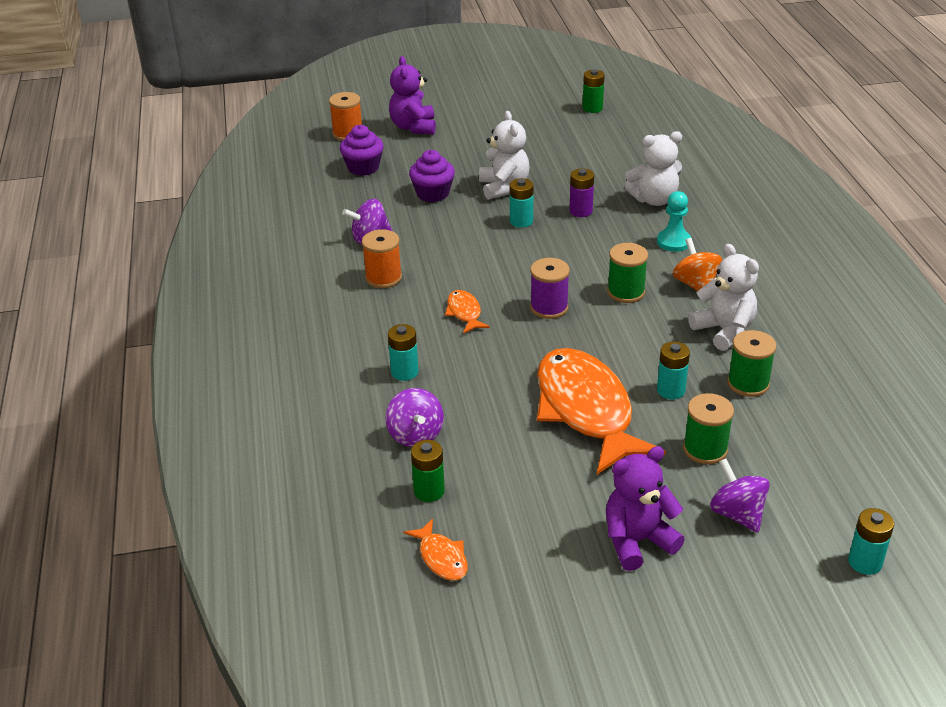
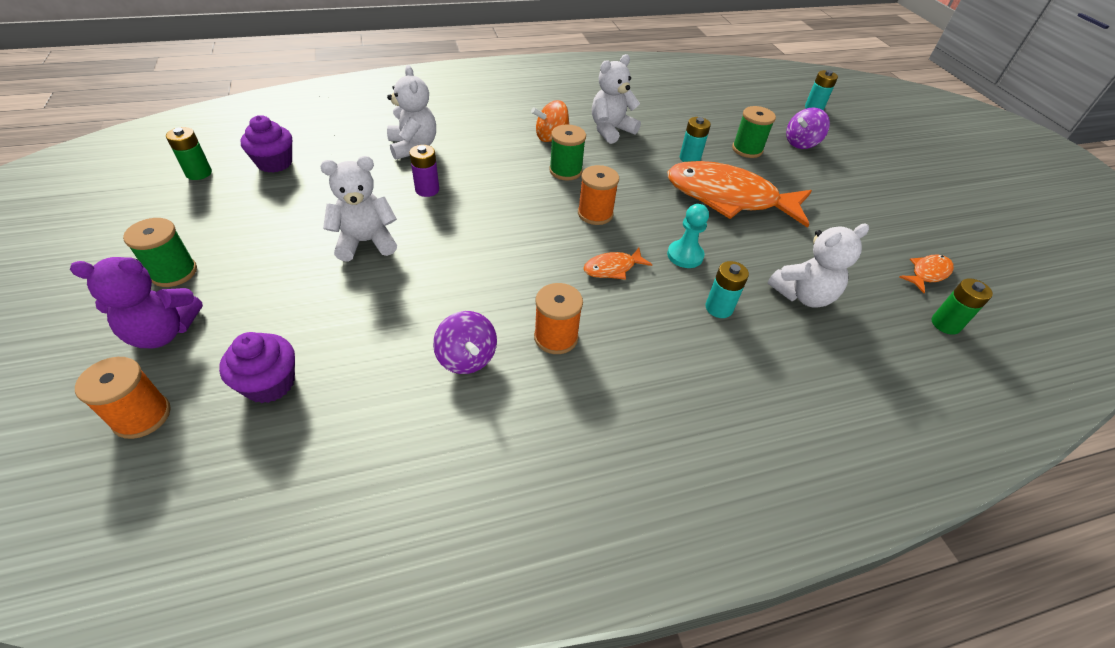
camera: 100 degrees left, 10 degrees up
purple spinning top [385,388,444,447] -> white teddy bear [768,224,869,308]
purple cupcake [409,150,455,202] -> purple cupcake moved to [241,115,292,173]
green battery [411,440,445,502] -> green battery moved to [932,278,993,335]
turquoise battery [510,178,534,228] -> none
purple spool [530,258,570,319] -> orange spool [578,165,619,225]
orange fish [537,348,666,475] -> orange fish turned 45 degrees clockwise [667,161,812,228]
purple teddy bear [606,446,685,571] -> none
turquoise pawn [657,191,691,252] -> turquoise pawn moved to [667,204,709,268]
green spool [727,330,776,397] -> green spool moved to [123,218,197,287]

